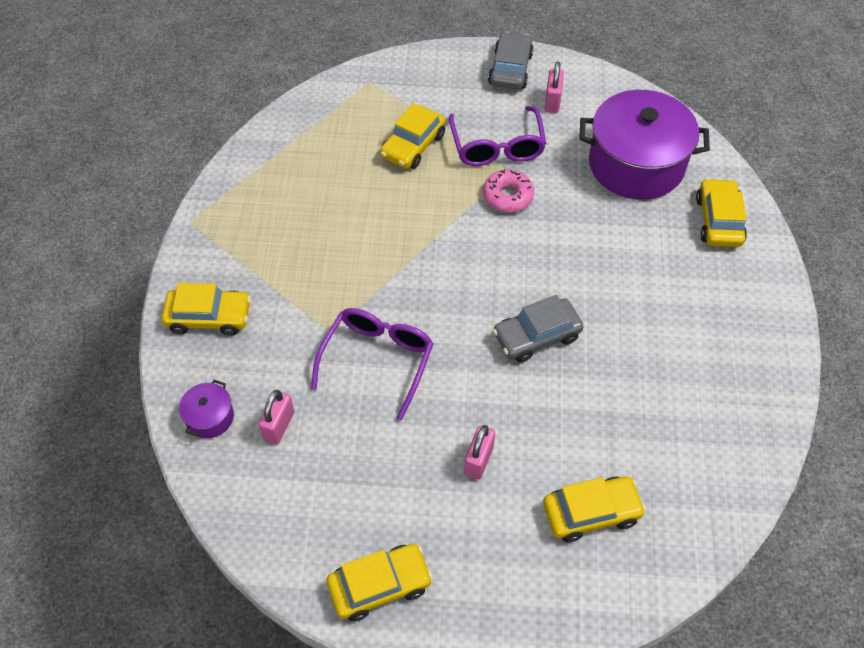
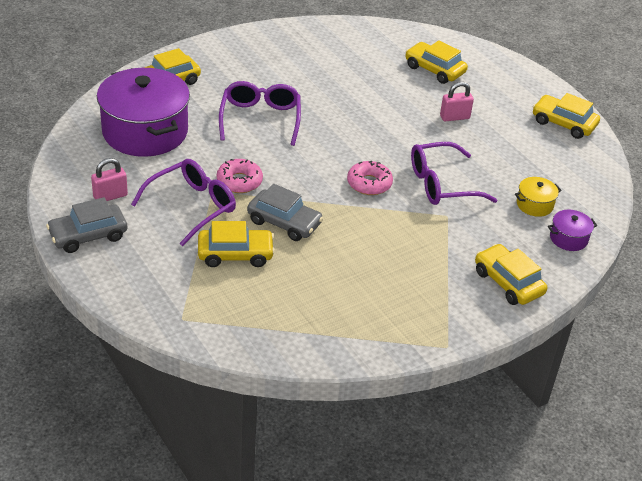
camera: 130 degrees left, 15 degrees down
pink padlock [258,390,294,444] -> yellow pot [515,177,561,217]
grey car [493,295,584,363] -> grey car moved to [247,184,323,241]
none -> purple glasses [219,81,301,146]
none -> pink donut [347,161,393,195]

